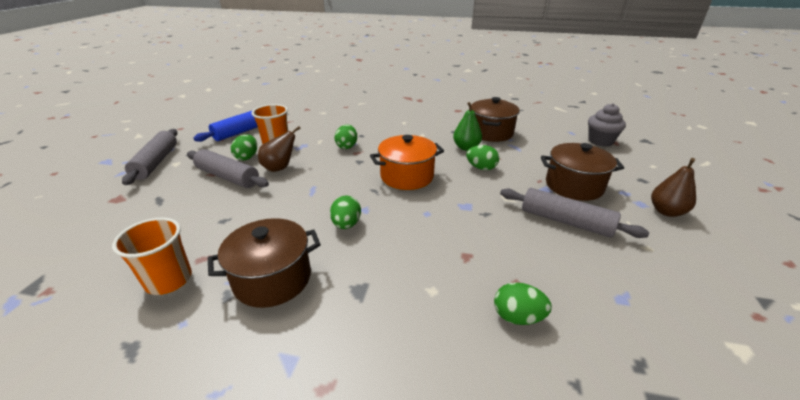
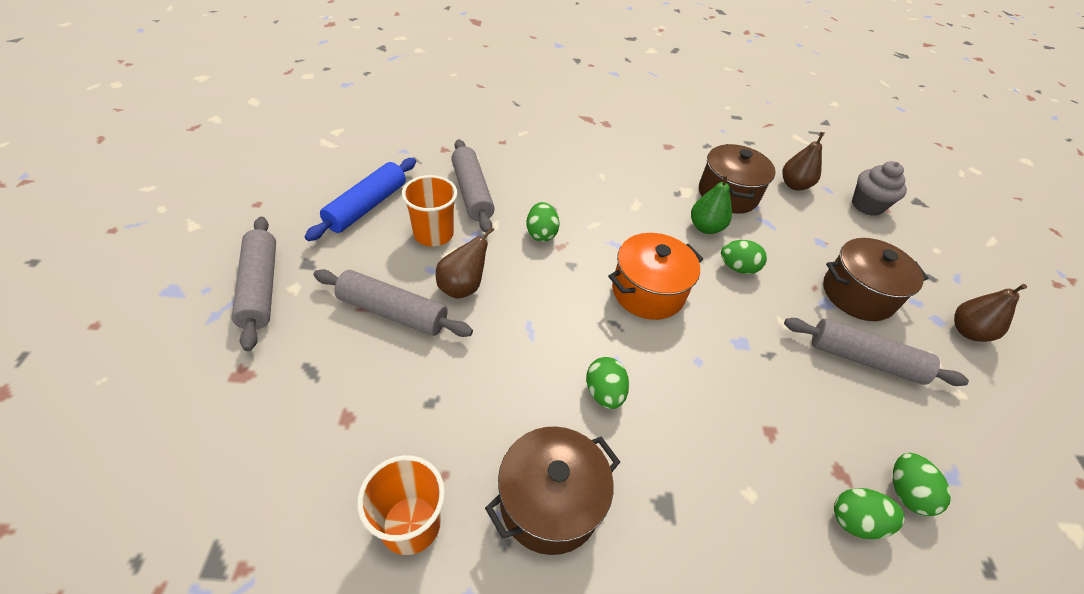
camera: 15 degrees left, 15 degrees up
green egg [231,134,257,161] -> green egg moved to [893,453,951,516]
none -> grey rolling pin [451,139,495,233]
none -> brown pear [782,132,824,191]

